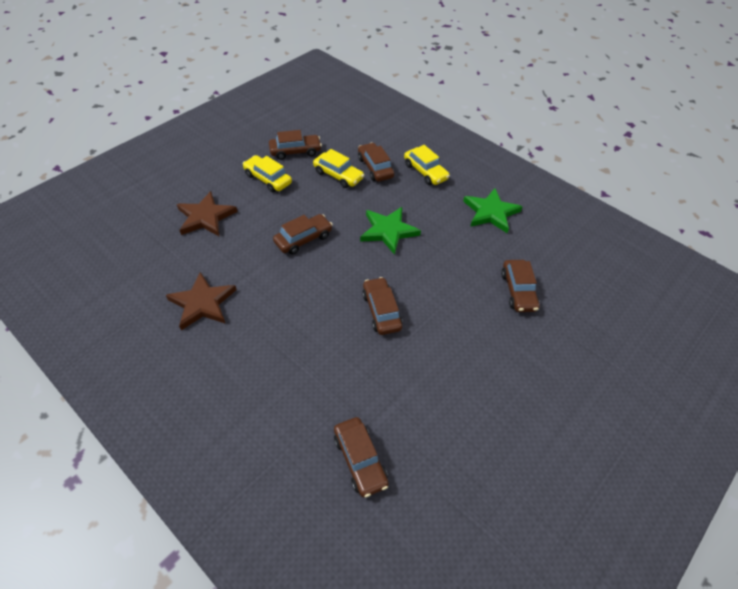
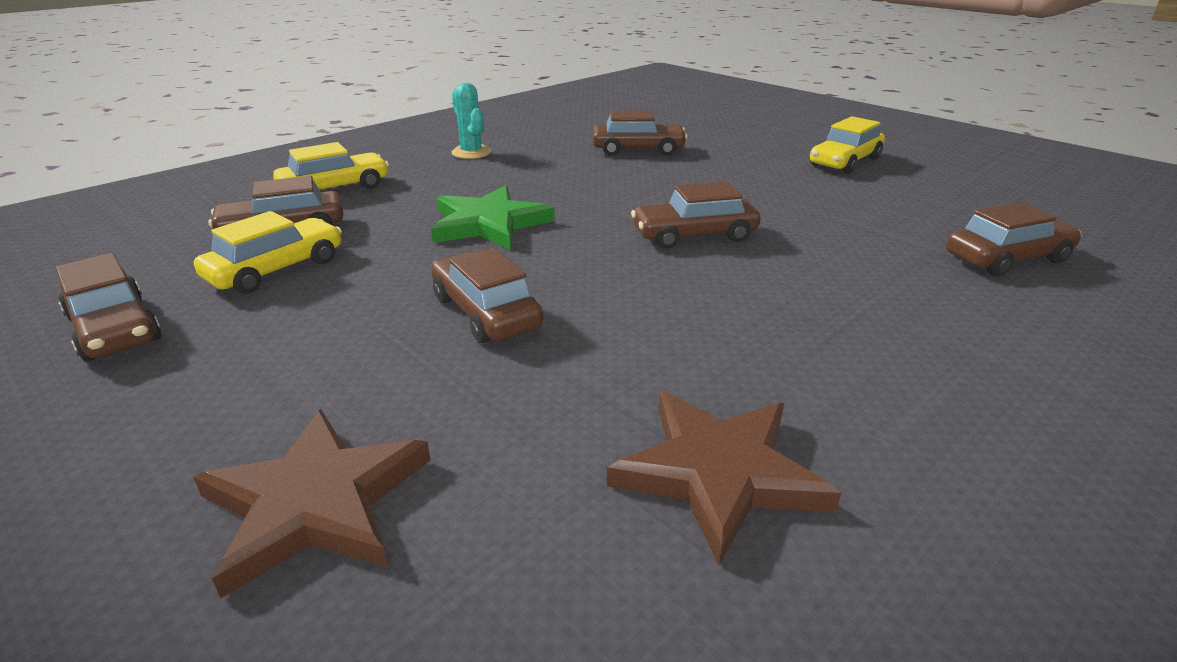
camera: 85 degrees left, 20 degrees down
yellow car [243,155,292,192] -> yellow car moved to [810,116,885,174]
brown car [269,130,322,160] -> brown car turned 150 degrees clockwise [56,253,161,361]
green star [463,188,523,233] -> turquoise cactus [451,83,491,159]

